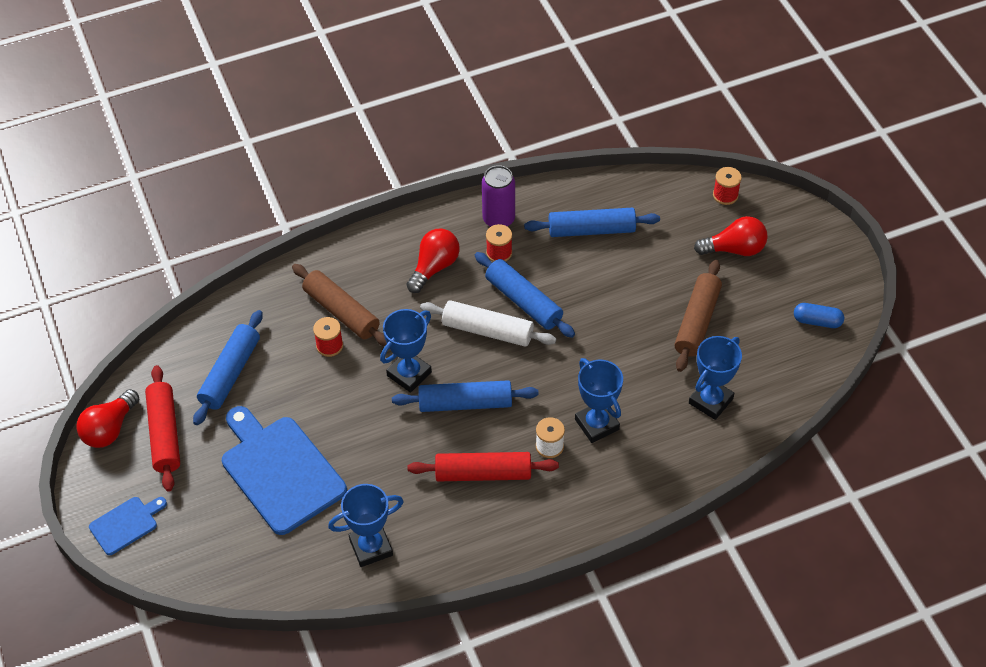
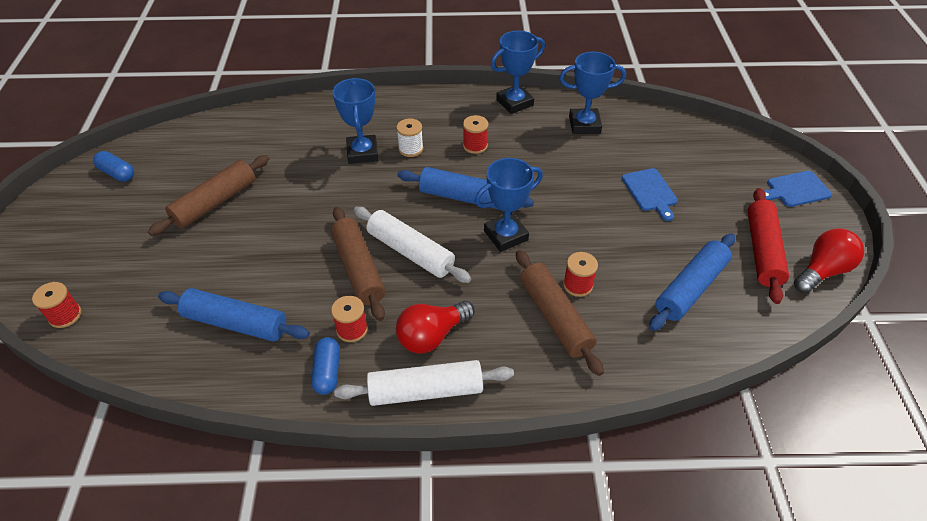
camera: 160 degrees left, 5 degrees down
blue cutting board [222,406,347,535] -> blue cutting board [622,168,678,221], size x0.50
red rolling pin [408,452,559,481] -> red spool [463,115,489,154]
blue rolling pin [475,252,575,338] -> brown rolling pin [331,207,385,321]
purple can [482,165,515,227] -> blue capsule [311,337,340,395]
blue trophy [689,336,742,420] -> blue trophy moved to [491,31,545,114]
red light bulb [694,216,768,256] -> none
none -> white rolling pin [334,360,514,406]

